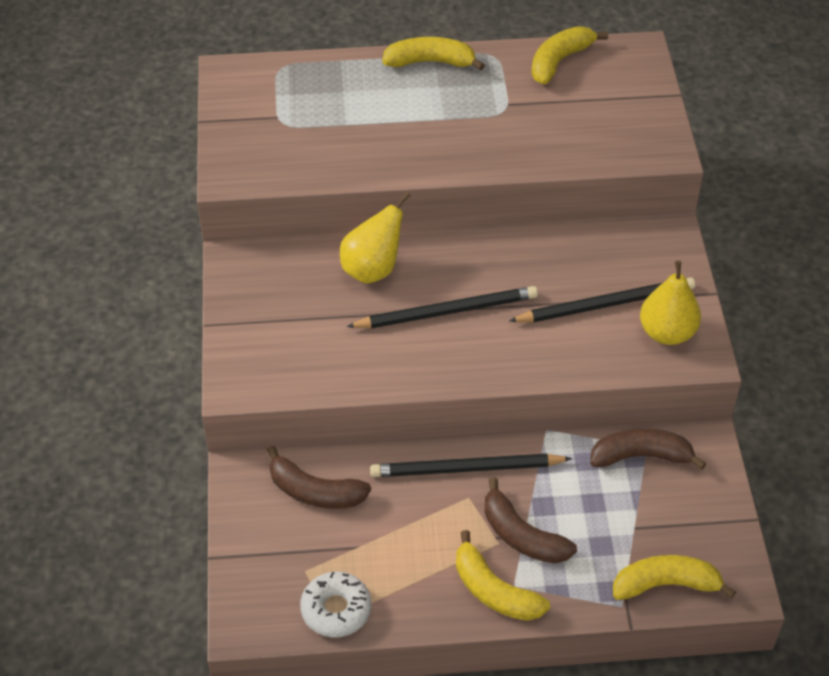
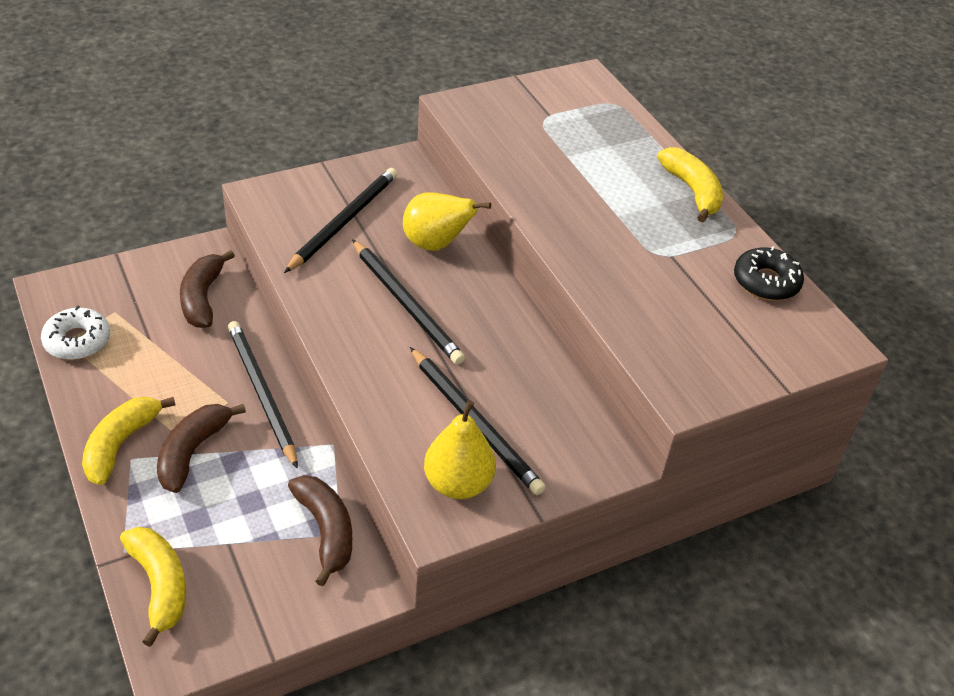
camera: 65 degrees right, 5 degrees down
yellow banana [531,26,608,84] -> black donut [734,246,804,300]
none -> black pencil [284,168,397,273]

